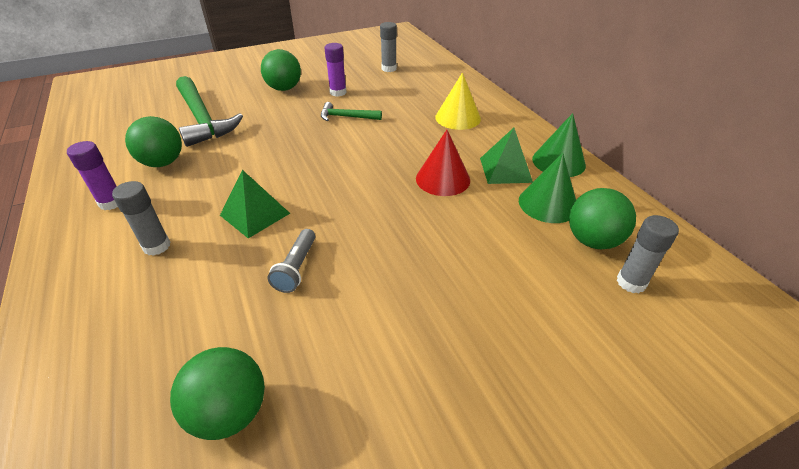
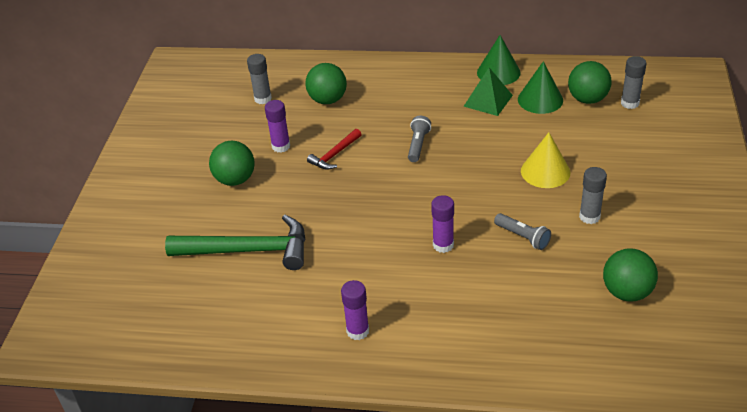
camera: 55 degrees left, 0 degrees up
grey glue stick [112,181,170,256] -> grey glue stick moved to [579,167,607,224]
green ball [125,116,182,167] -> green ball moved to [305,63,347,104]
green pyramid [220,170,290,238] -> purple glue stick [431,195,454,253]
green hammer [321,102,382,121] -> red hammer [307,129,362,170]
red cone [416,130,470,196] -> none
yellow cone [435,72,481,130] -> yellow cone moved to [521,132,570,188]
none -> grey flashlight [408,116,431,162]

